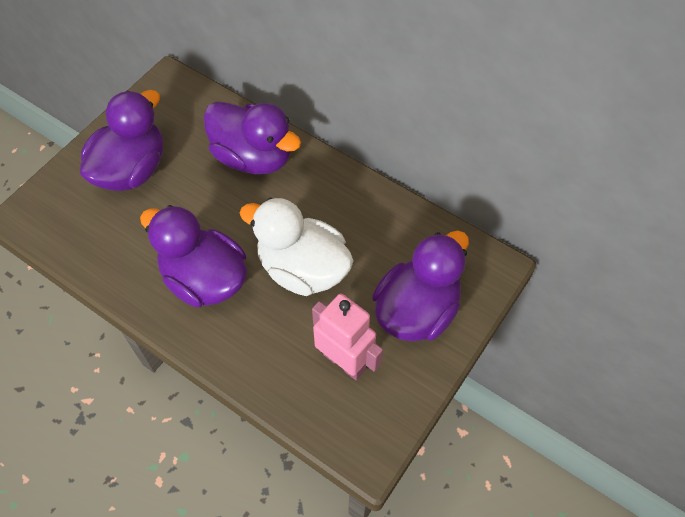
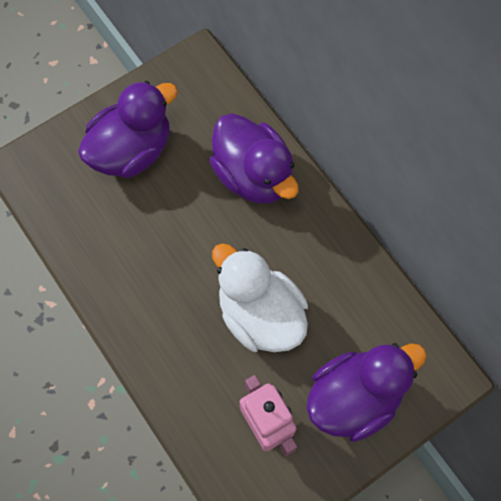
camera: 20 degrees right, 10 degrees up
purple duck [140,205,247,308] -> none

